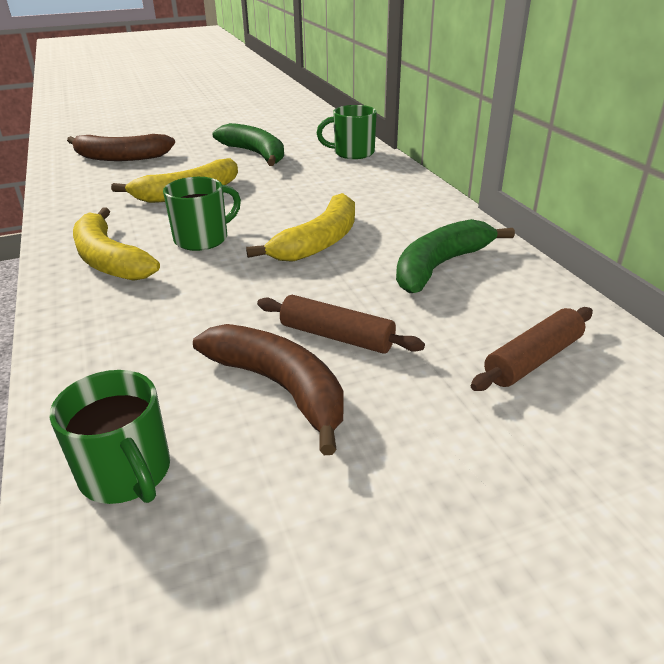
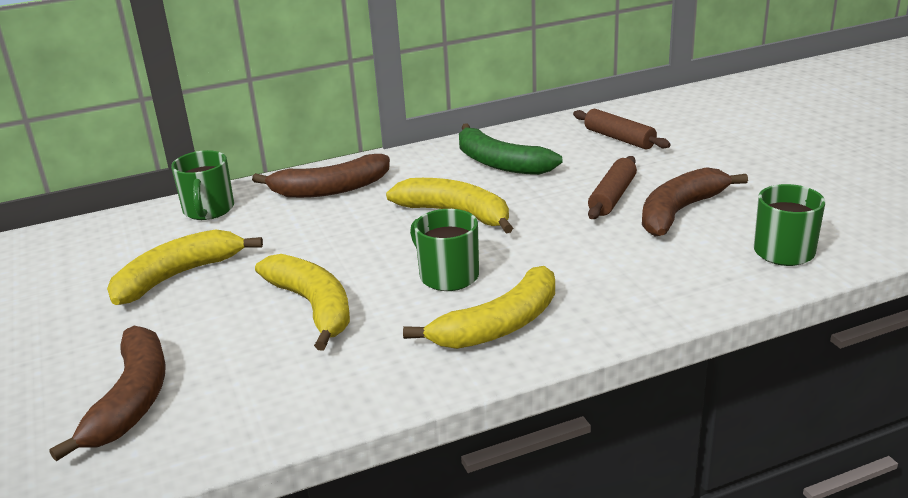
camera: 90 degrees left, 5 degrees down
green banana [213,123,284,166] -> yellow banana [107,229,263,305]
none -> brown banana [252,154,390,198]

